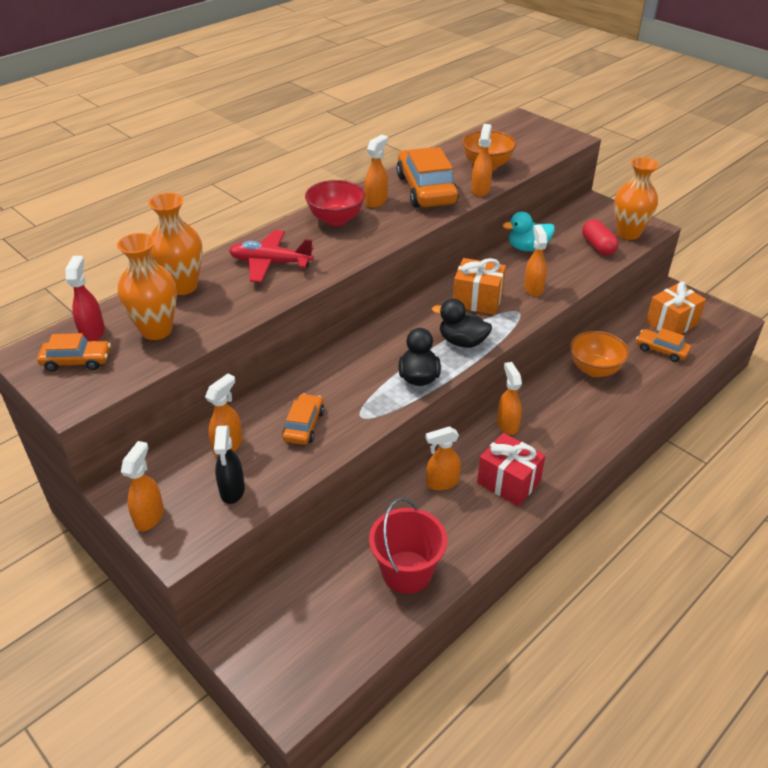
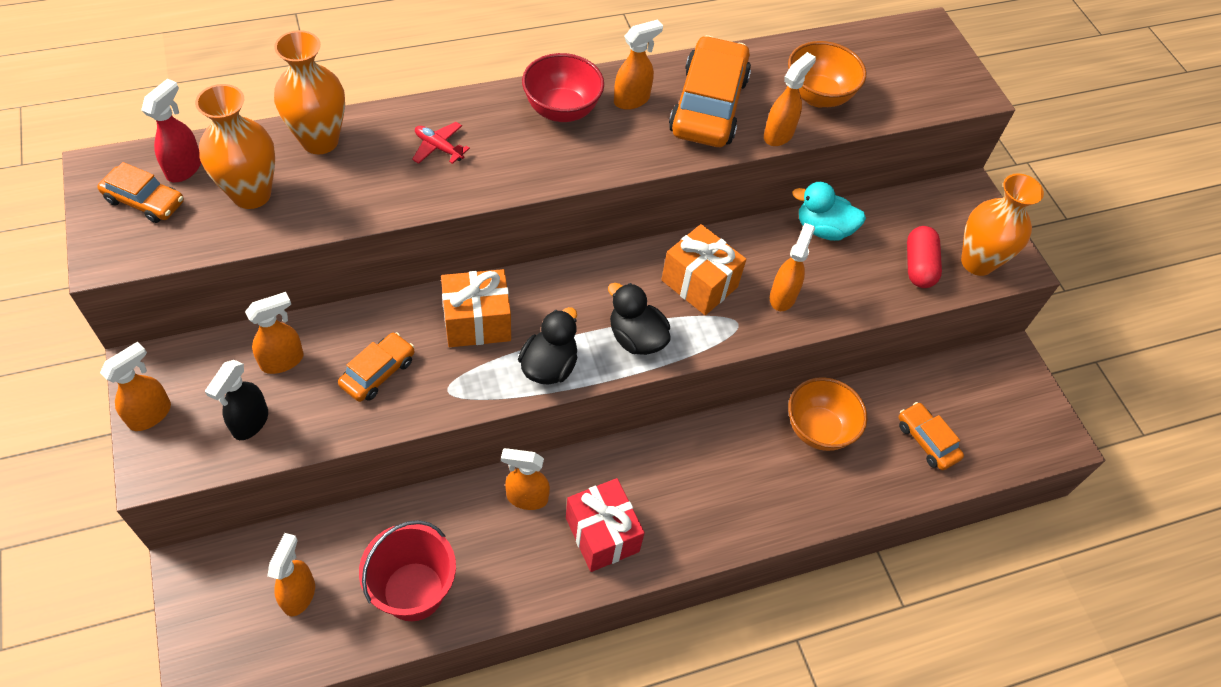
camera: 20 degrees right, 15 degrees up
red plane [229,230,314,283] -> red plane [412,122,470,164], size x0.55
orange spray bottle [497,362,522,435] -> orange spray bottle moved to [267,533,315,616]
orange gift [646,282,706,334] -> orange gift moved to [441,269,511,347]

